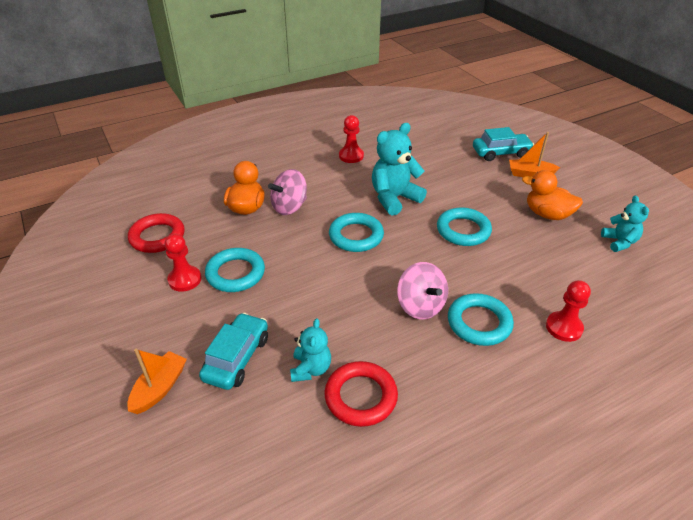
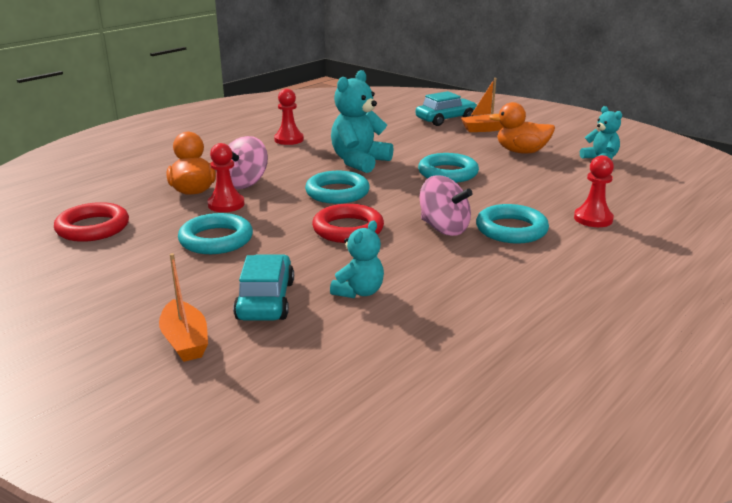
camera: 20 degrees left, 15 degrees down
orange boat [127,349,187,414] -> orange boat turned 150 degrees clockwise [159,253,208,362]
red pawn [164,234,201,292] -> red pawn moved to [207,143,245,212]
turquoise teddy bear [290,319,331,382] -> turquoise teddy bear turned 45 degrees clockwise [330,221,384,298]
red ring [324,361,398,427] -> red ring moved to [312,204,384,243]

